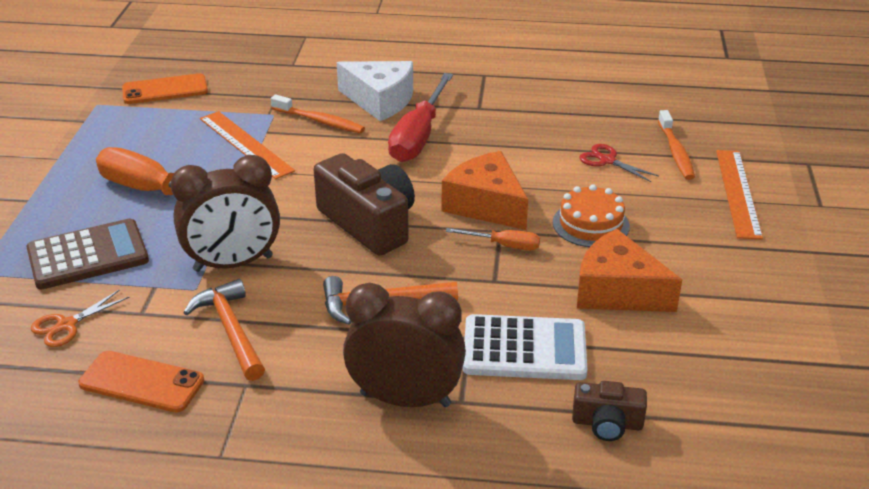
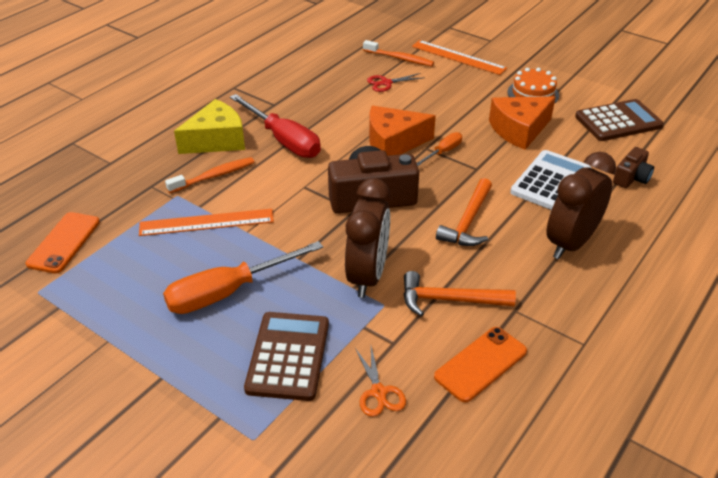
camera: 60 degrees left, 5 degrees up
white cheese [337,61,413,121] -> yellow cheese [174,99,245,154]
orange cake [553,184,630,247] -> orange cake moved to [507,68,559,104]
none -> brown calculator [575,99,664,141]

